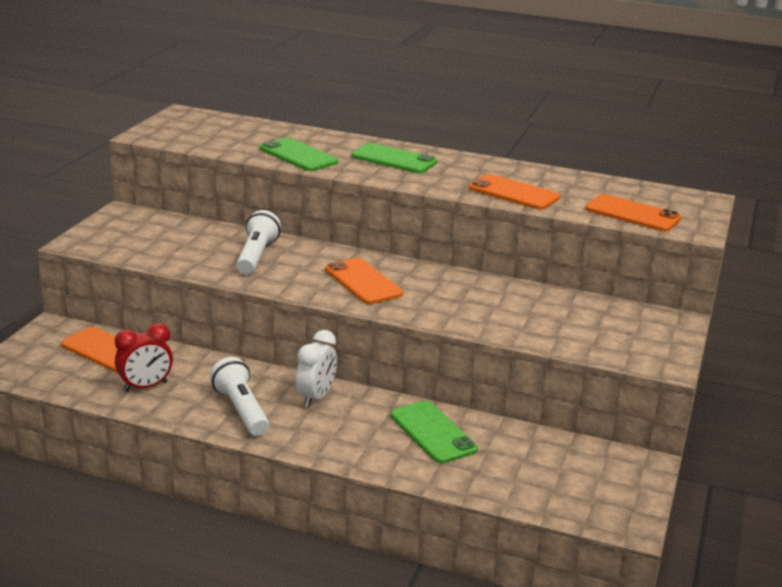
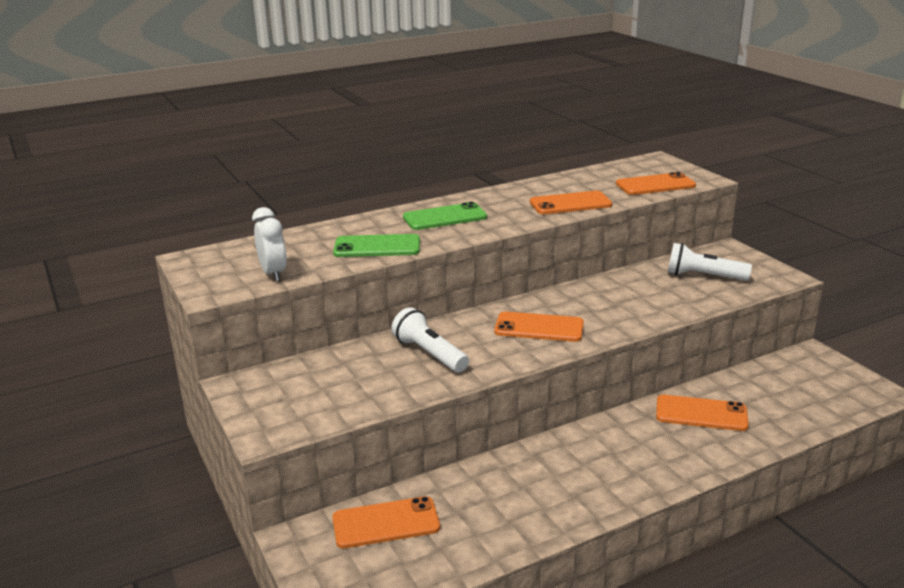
camera: 45 degrees left, 0 degrees up
red clock [115,323,173,392] -> none
white flashlight [210,357,269,436] -> white flashlight moved to [668,243,752,281]
white clock [296,330,337,407] -> white clock moved to [252,207,287,281]
green phone [391,401,478,464] -> orange phone [656,395,749,431]

